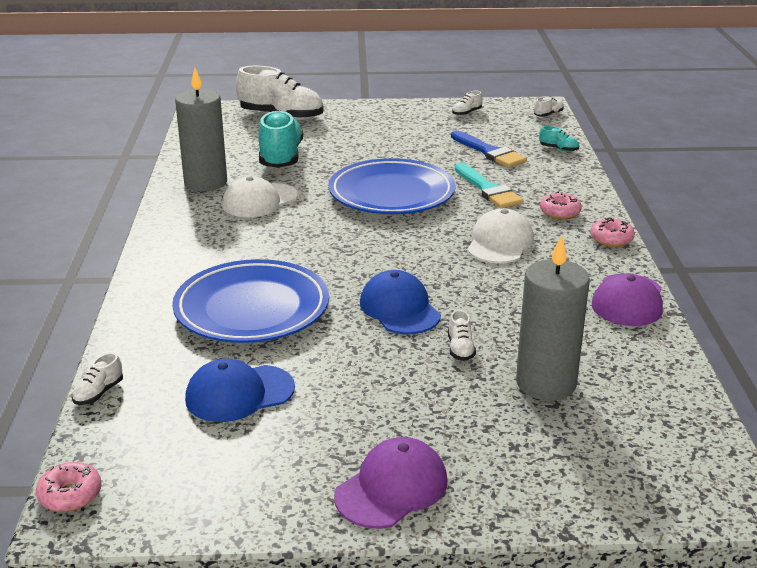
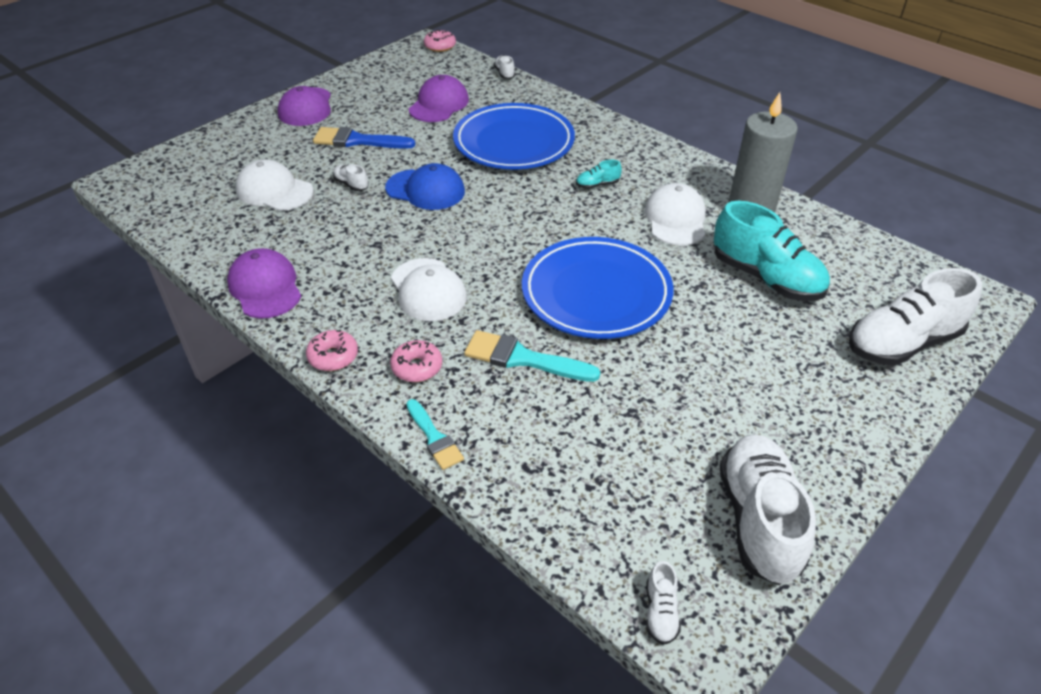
camera: 135 degrees right, 15 degrees up
blue cap [185,359,295,422] -> purple cap [409,75,469,122]
blue brush [451,131,527,168] -> blue brush moved to [313,127,416,149]
white shoe [452,91,482,116] -> white shoe [719,434,816,585], size x2.37
grey candle [516,235,590,401] -> white cap [235,159,313,211]
turquoise shoe [539,126,579,152] -> turquoise shoe moved to [576,160,622,189]
none -> turquoise brush [406,399,464,470]

